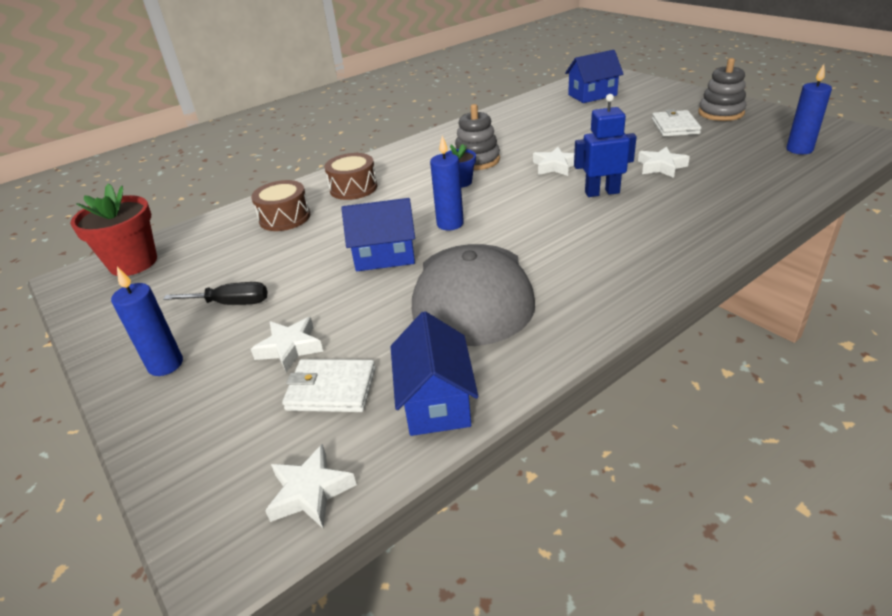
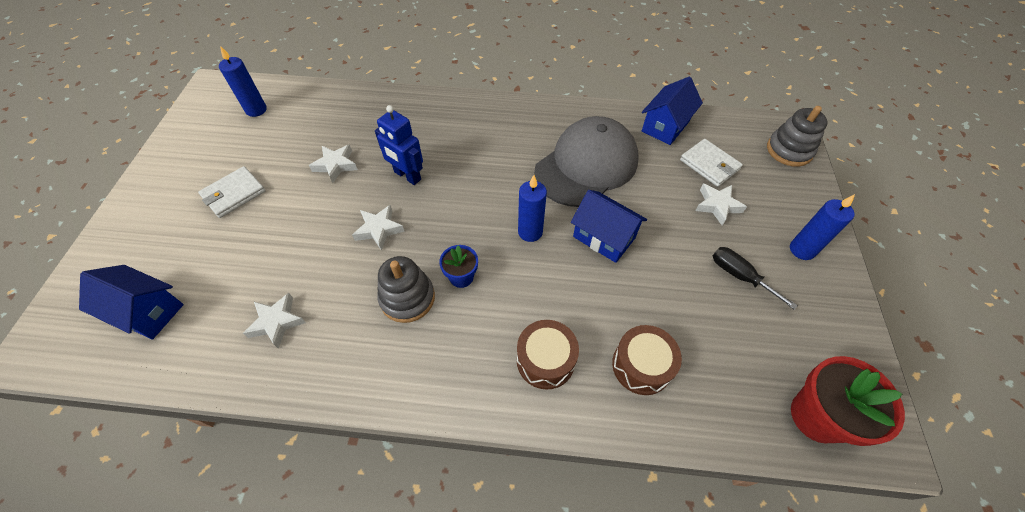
camera: 140 degrees left, 20 degrees up
white star [265,444,357,528] -> white star moved to [243,293,306,349]
grey stacking toy [698,58,746,121] -> grey stacking toy moved to [767,106,828,167]

